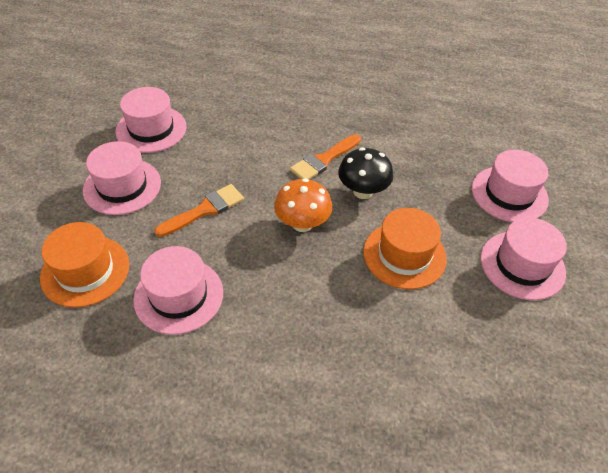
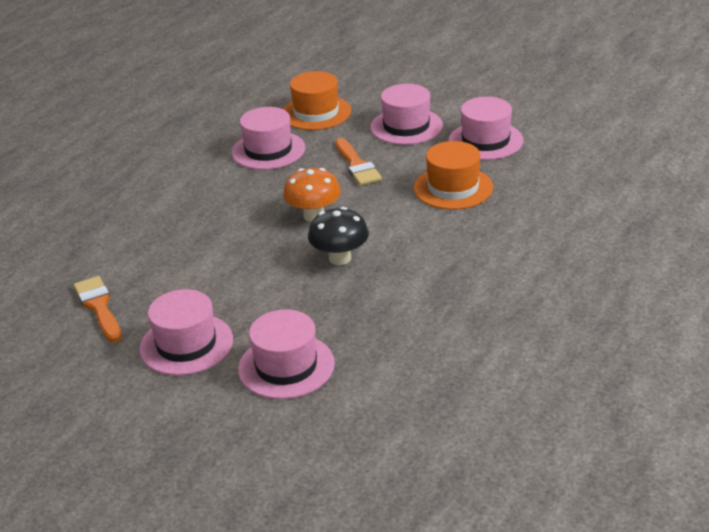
camera: 110 degrees right, 15 degrees down
orange brush [290,134,361,180] -> orange brush moved to [74,276,122,342]
orange hat [363,208,447,289] -> orange hat moved to [414,141,493,210]

